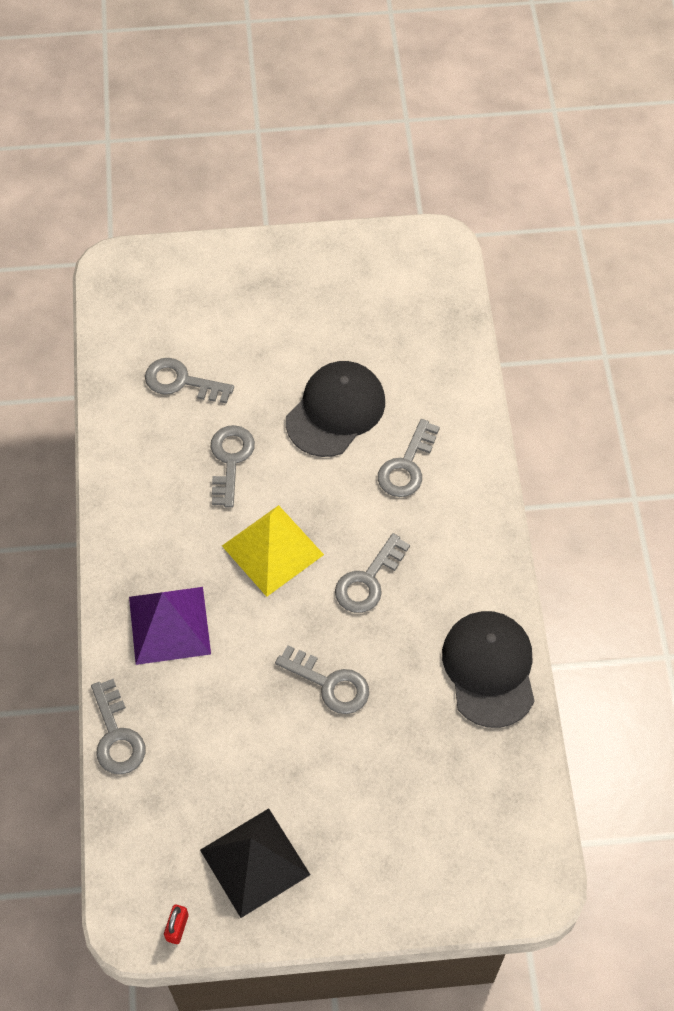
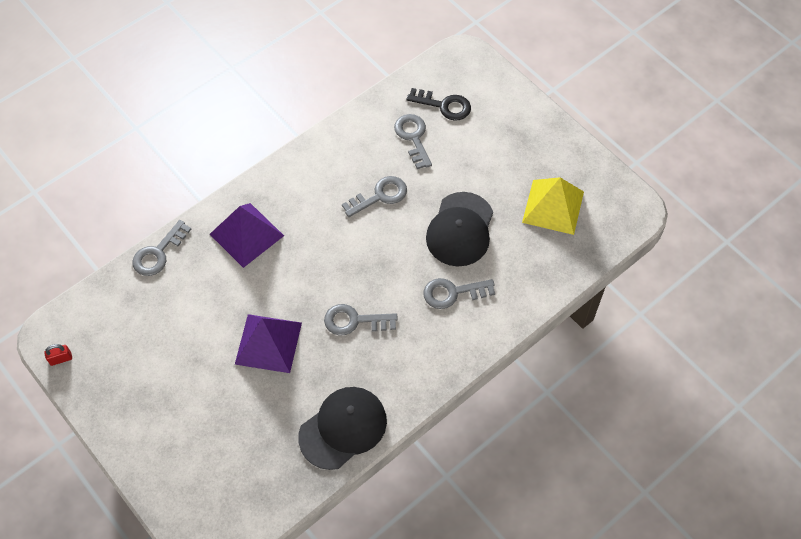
camera: 55 degrees right, 0 degrees up
black pyramid [200,808,310,918] -> none
yellow pyramid [222,505,324,597] -> yellow pyramid moved to [522,177,584,235]
grey key [275,645,369,714] -> purple pyramid [235,314,302,373]
black cap [286,361,385,457] -> black cap turned 105 degrees clockwise [426,192,493,266]
none -> black key [406,88,471,121]

